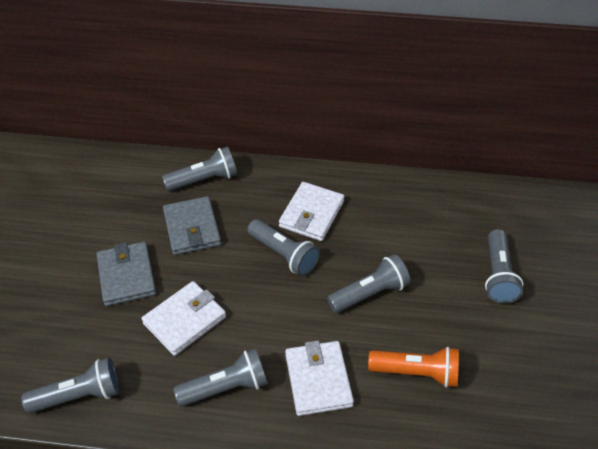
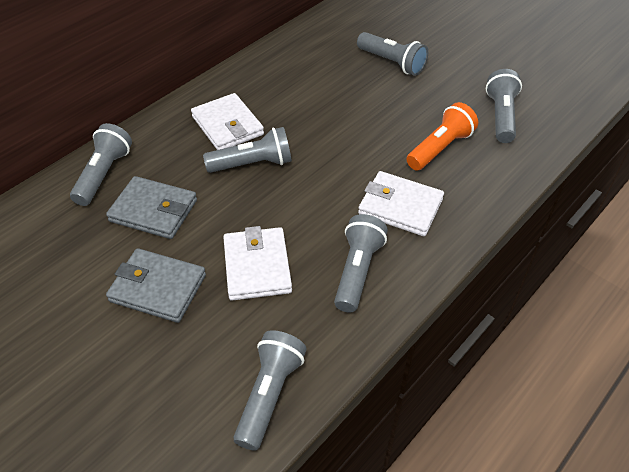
camera: 55 degrees left, 0 degrees up
grey flashlight [327,254,410,313] -> grey flashlight moved to [486,69,522,143]

